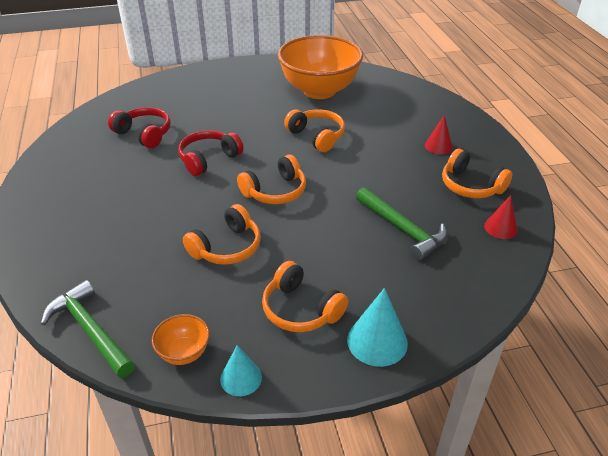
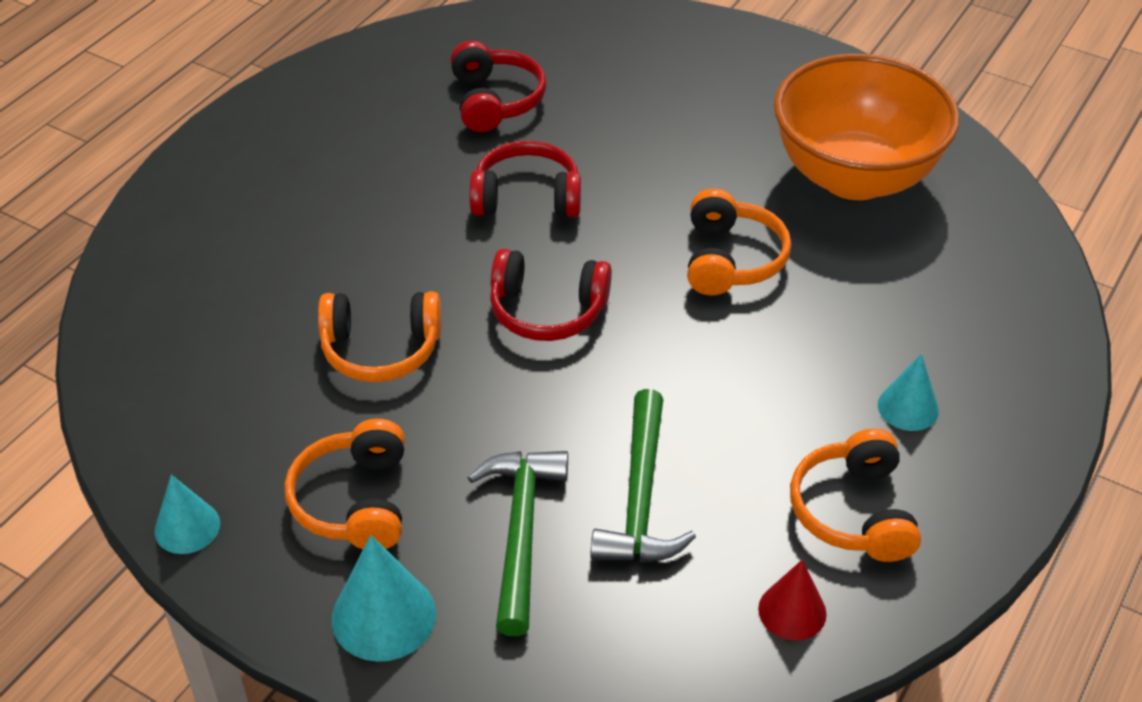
camera: 45 degrees right, 5 degrees up
green hammer [41,280,135,378] -> green hammer moved to [467,451,568,636]
orange bowl [152,314,210,365] -> none
orange headphones [237,154,306,204] -> red headphones [490,249,612,341]
red cone [425,116,453,154] -> turquoise cone [878,354,939,431]

